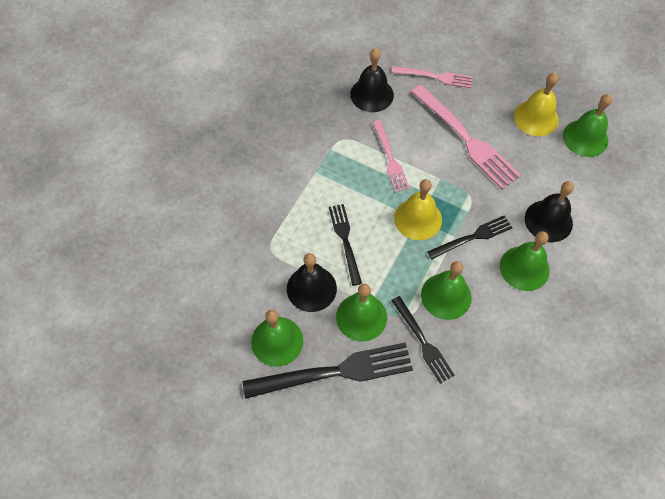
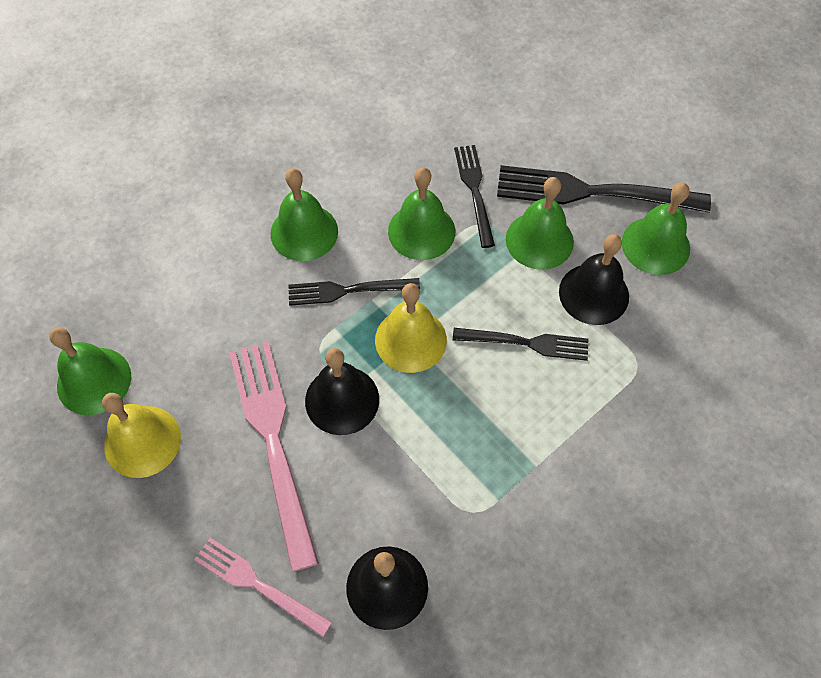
camera: 160 degrees left, 0 degrees up
black fork [329,204,362,286] -> black fork turned 90 degrees counterclockwise [453,328,588,361]
pink fork [372,120,410,193] -> none
black bell [525,181,574,242] -> black bell moved to [305,348,379,435]

